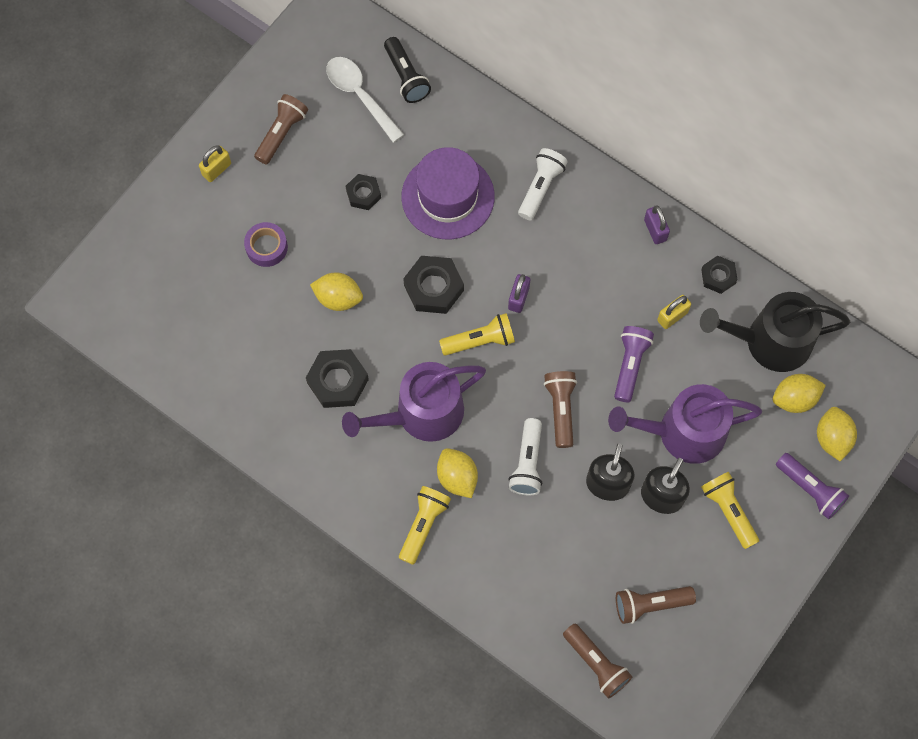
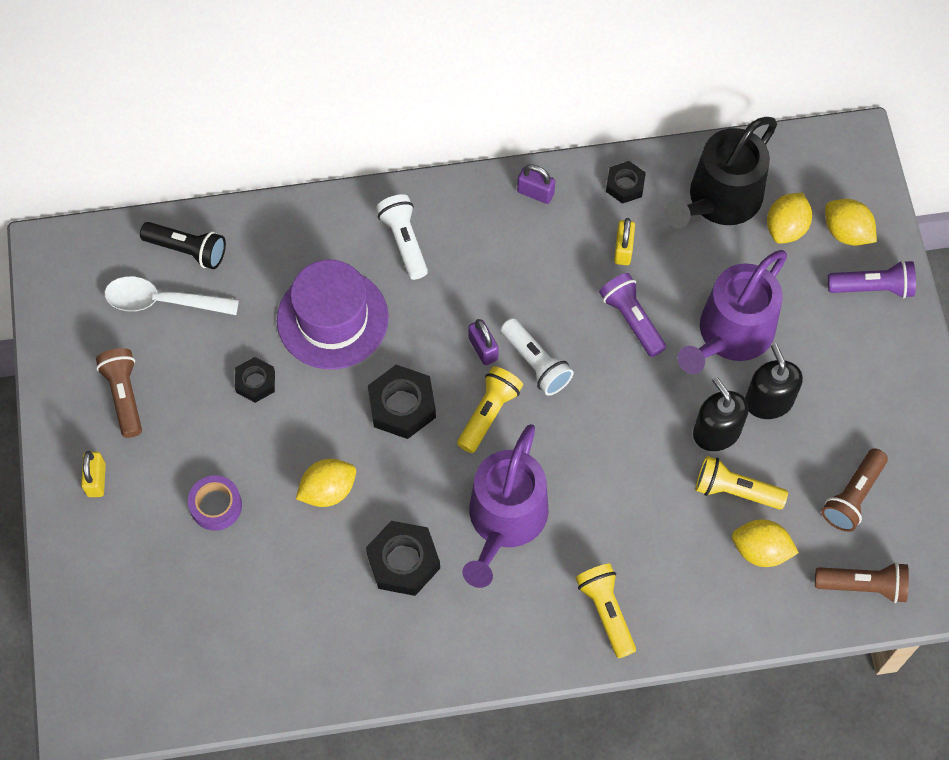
camera: 45 degrees left, 5 degrees down
yellow lemon [437,448,478,498] -> yellow lemon moved to [732,519,799,567]
white flashlight [508,418,542,495] -> white flashlight moved to [501,318,574,396]
brown flashlight [544,371,577,448] -> none
yellow flashlight [701,472,759,549] -> yellow flashlight moved to [695,456,788,510]

